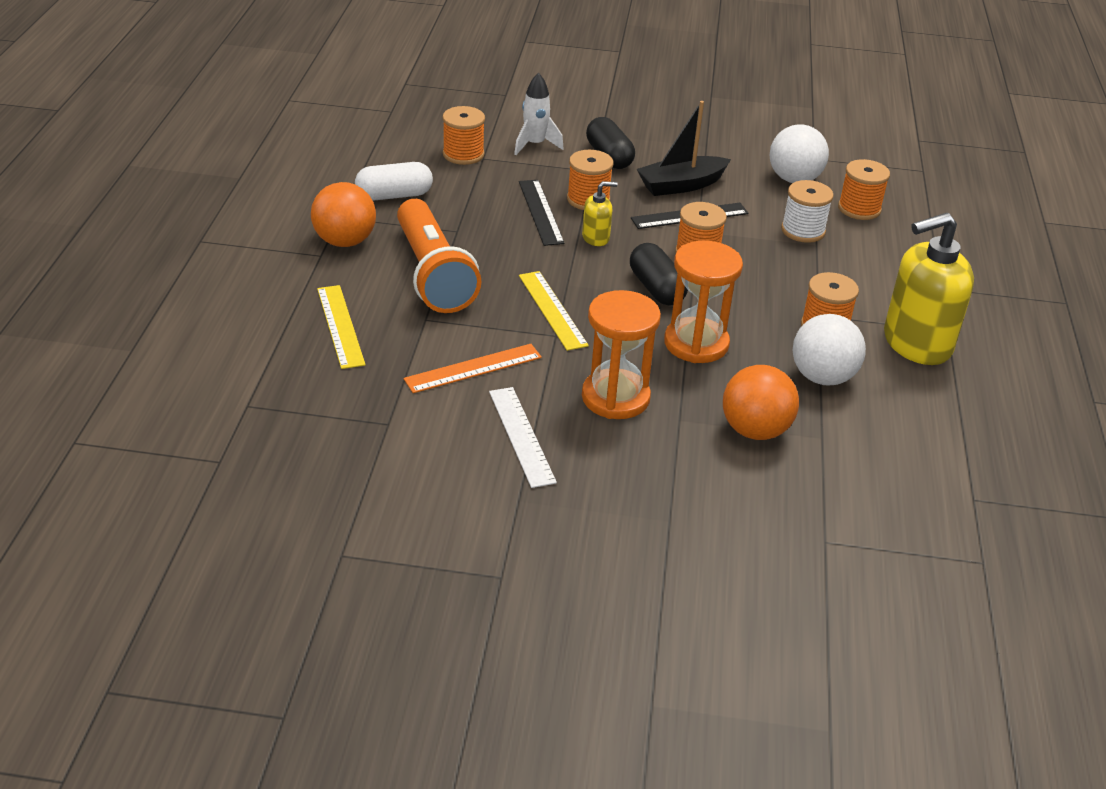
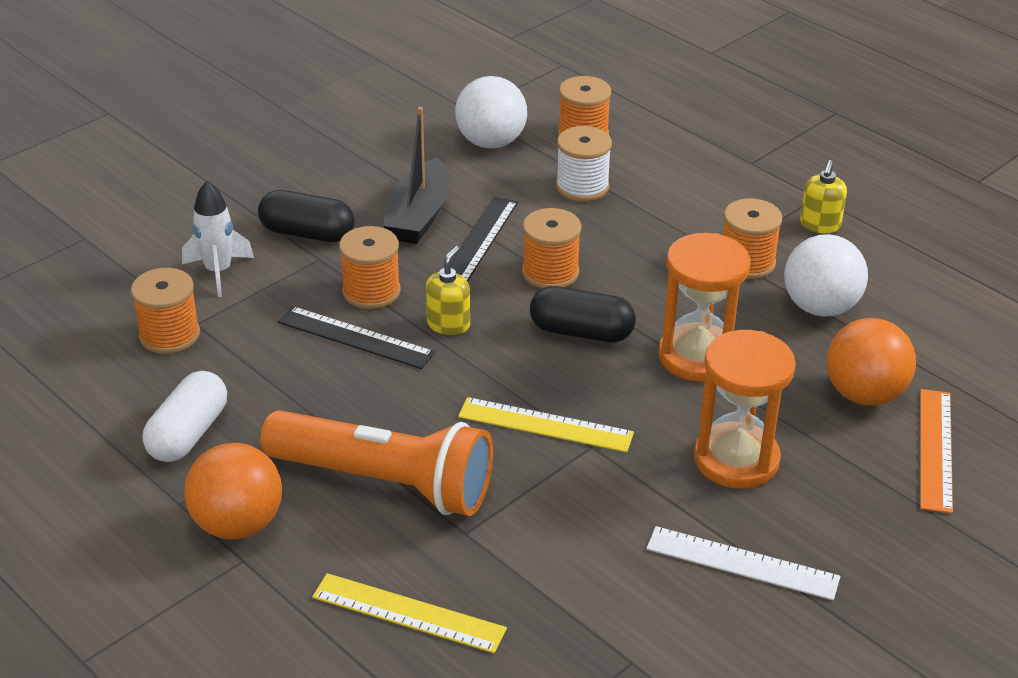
camera: 50 degrees left, 0 degrees up
orange ruler [403,344,542,393] -> orange ruler moved to [920,389,953,514]
yellow soap dispenser [884,213,974,365] -> yellow soap dispenser [800,160,847,233], size x0.46

